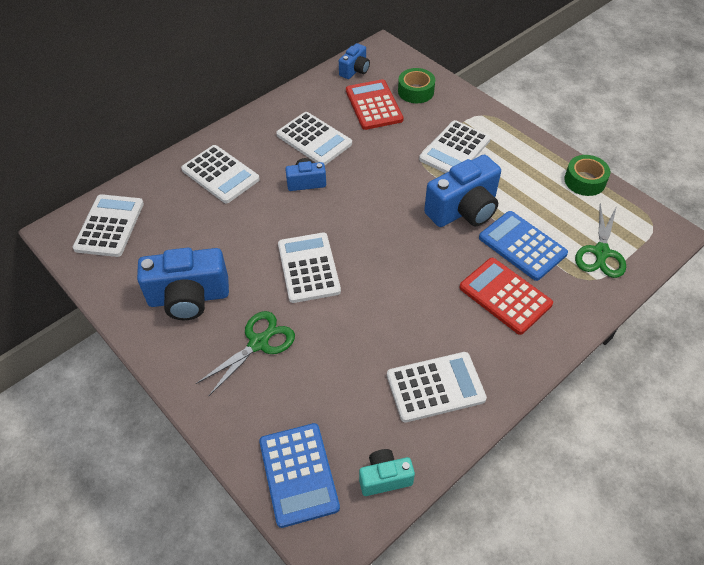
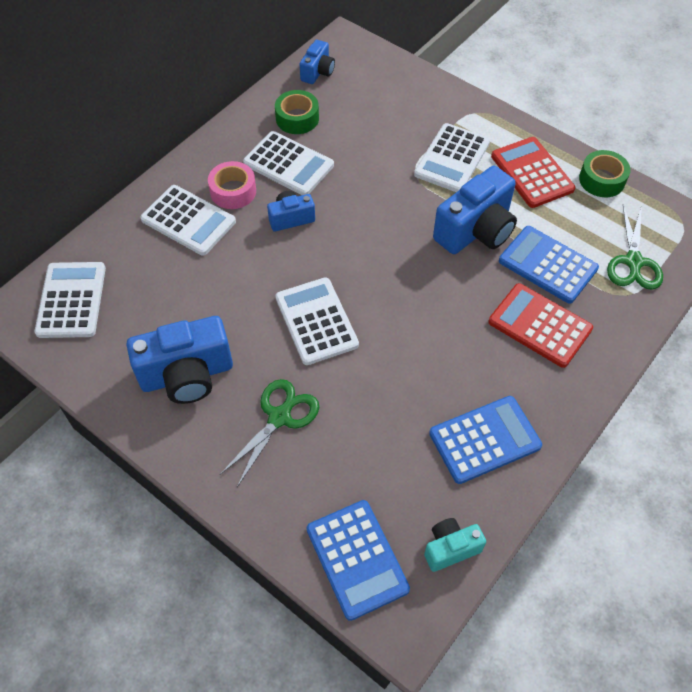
camera: 10 degrees left, 5 degrees up
red calculator [346,79,404,130] -> red calculator moved to [491,137,575,208]
white calculator [387,352,487,422] -> blue calculator [429,396,542,484]
green tape [398,68,435,103] -> green tape moved to [275,90,319,134]
none -> pink tape [208,161,256,209]

